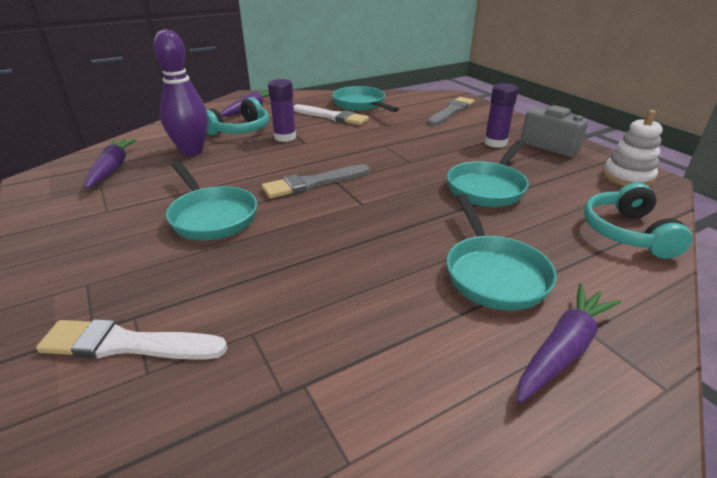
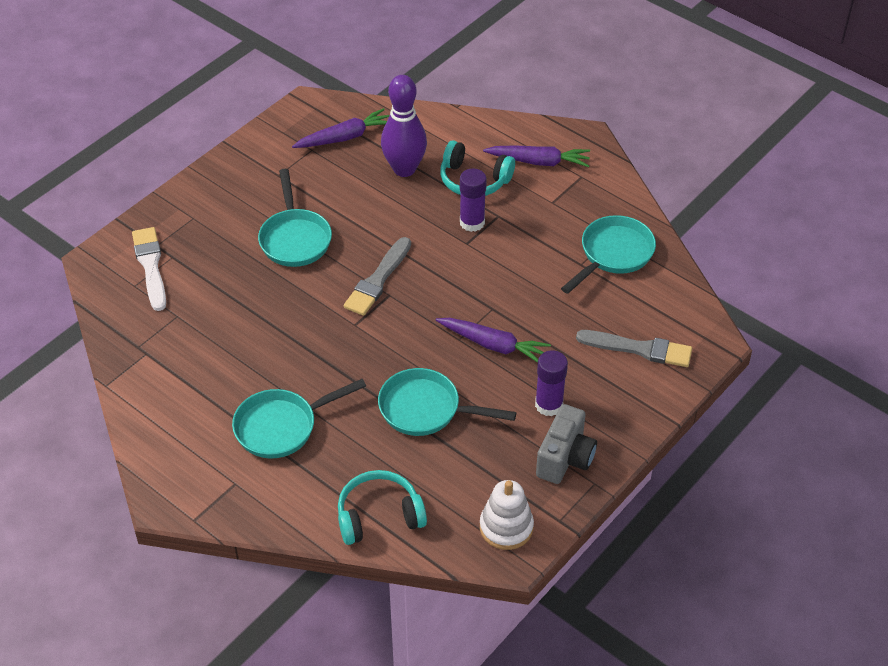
camera: 70 degrees right, 15 degrees up
turquoise pan [166,161,257,240] -> turquoise pan turned 45 degrees counterclockwise [258,169,332,267]
grey brush [262,164,370,198] -> grey brush turned 105 degrees counterclockwise [344,237,411,316]
white brush [293,104,369,125] -> none
purple carrot [517,283,621,404] -> purple carrot moved to [436,318,551,363]

